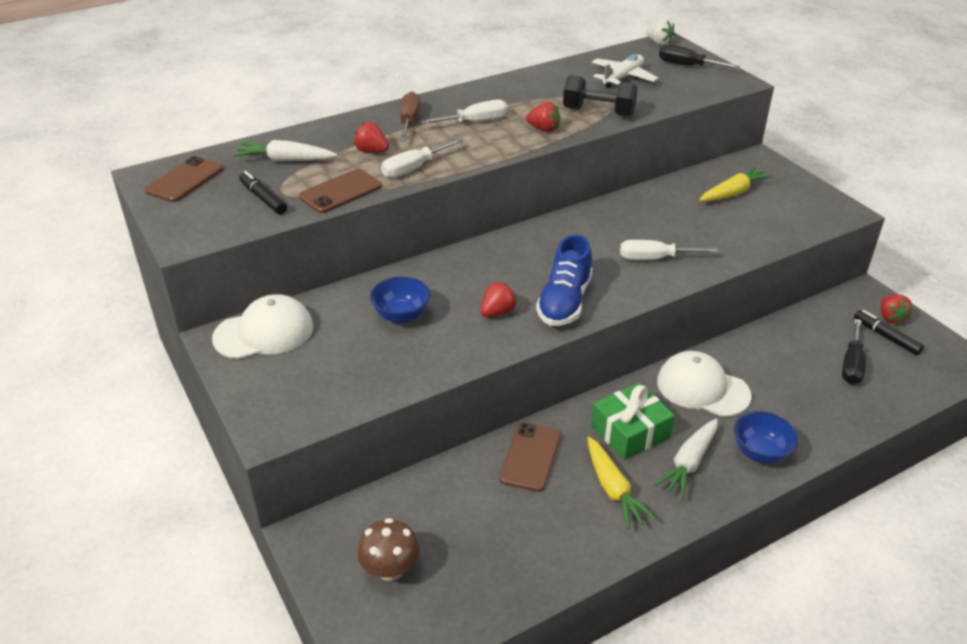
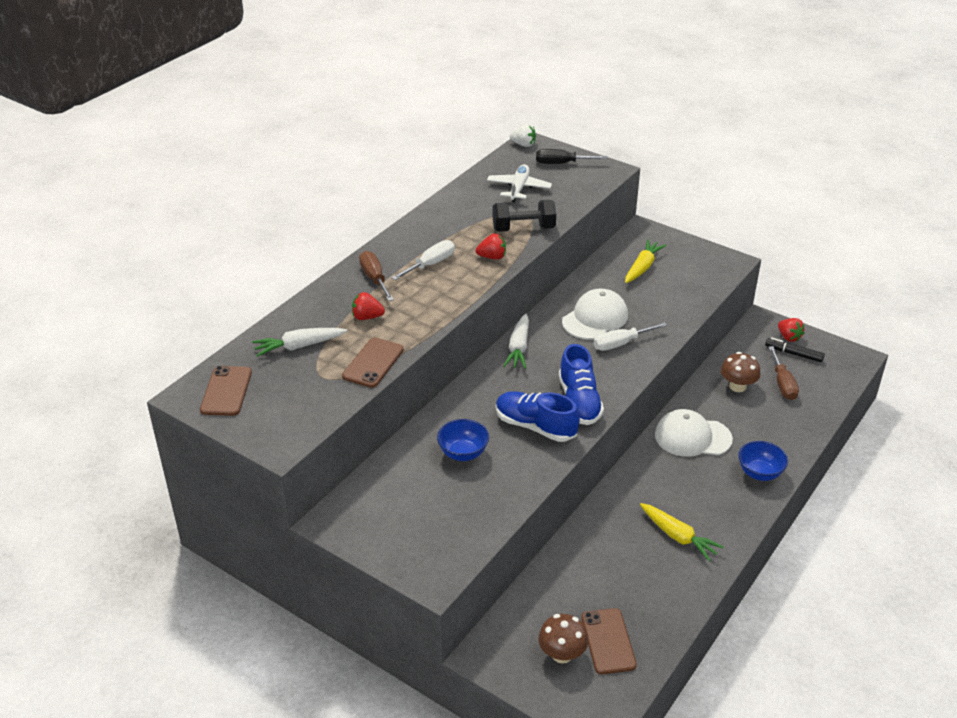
camera: 25 degrees left, 0 degrees up
white cap [212,294,313,359] -> white cap moved to [562,289,628,340]
black marker [239,171,287,214] -> none
white screwdriver [381,138,463,178] -> none
red strawberry [480,282,517,317] -> blue shoe [496,391,580,442]
brown phone [499,423,561,492] -> brown phone moved to [581,608,637,675]
green gift [591,382,675,460] -> none
white carrot [654,419,718,499] -> white carrot moved to [503,314,529,369]
black screwdriver [842,319,866,385] -> brown screwdriver [769,346,799,400]
none -> brown mushroom [721,352,761,392]

